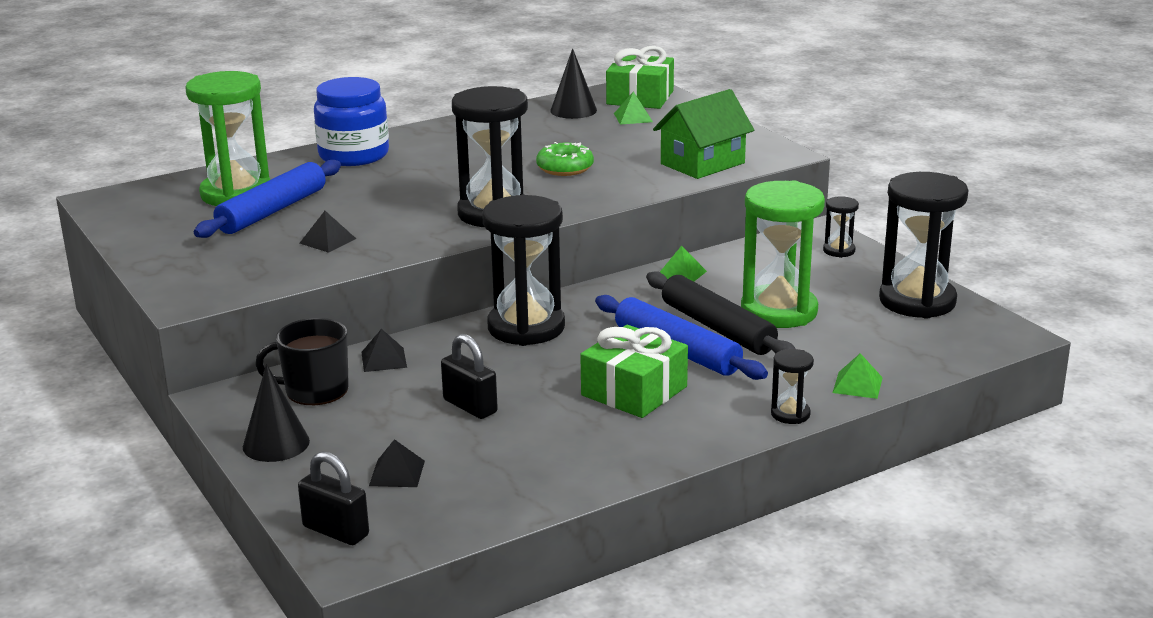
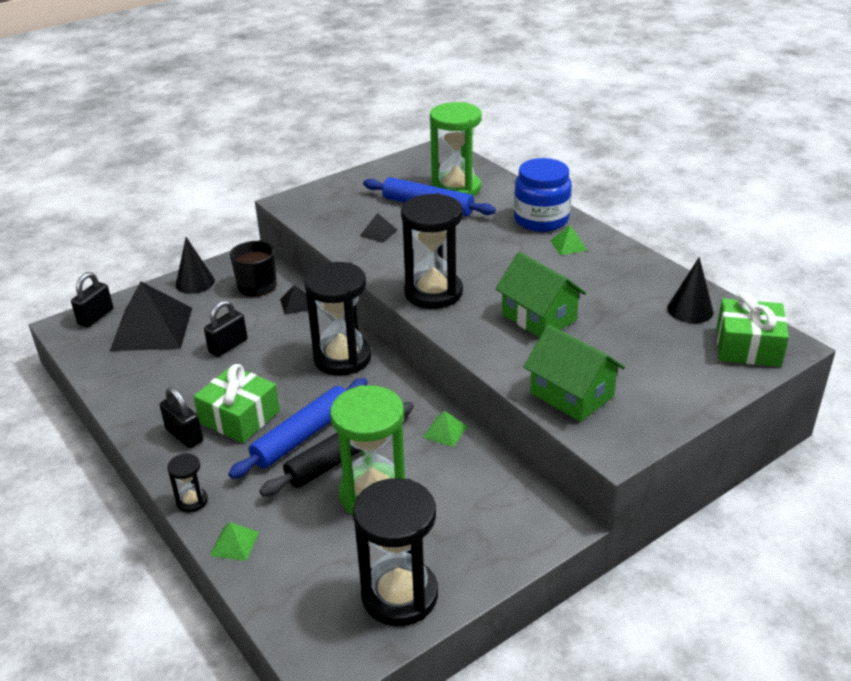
camera: 85 degrees right, 10 degrees up
black pyramid [369,439,425,487] -> black pyramid [110,281,192,351], size x2.37
green donut [536,142,594,176] -> green house [495,252,586,338]
green pyramid [614,92,653,125] -> green pyramid moved to [550,225,588,255]
black hourglass [823,196,859,258] -> none
none -> black padlock [159,387,203,448]

